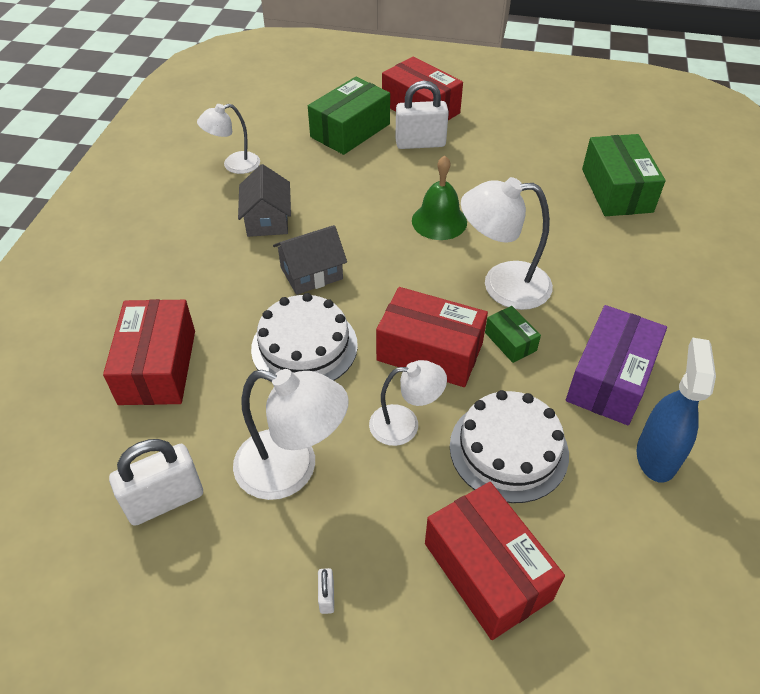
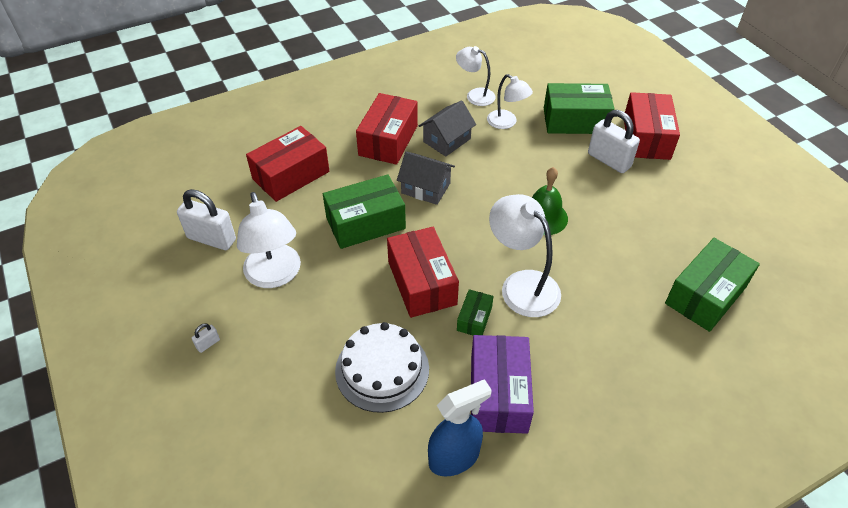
camera: 50 degrees right, 0 degrees up
white cake [251,293,358,382] -> green box [323,174,406,249]
white lamp [369,360,447,446] -> white lamp moved to [487,74,533,129]
red box [425,482,565,640] -> red box moved to [356,93,418,165]
purple box [566,305,667,425] -> purple box turned 75 degrees counterclockwise [471,335,534,434]

